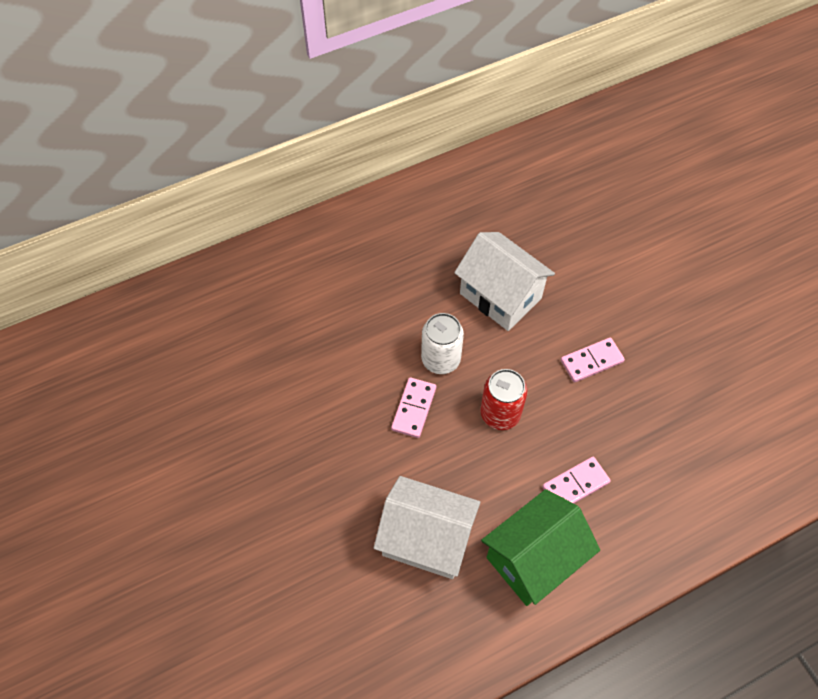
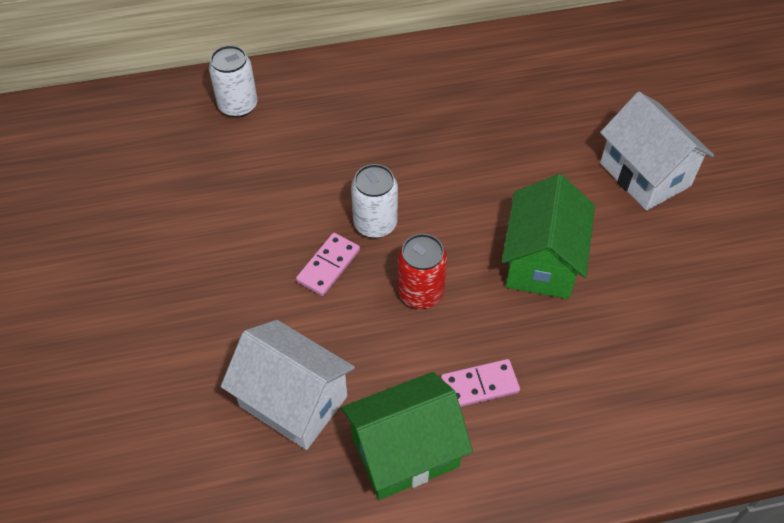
camera: 15 degrees right, 5 degrees down
white house [454,232,555,331] -> white house moved to [600,92,714,211]
pink domino [561,338,625,383] -> green house [502,174,595,299]
none -> white can [209,45,258,118]

